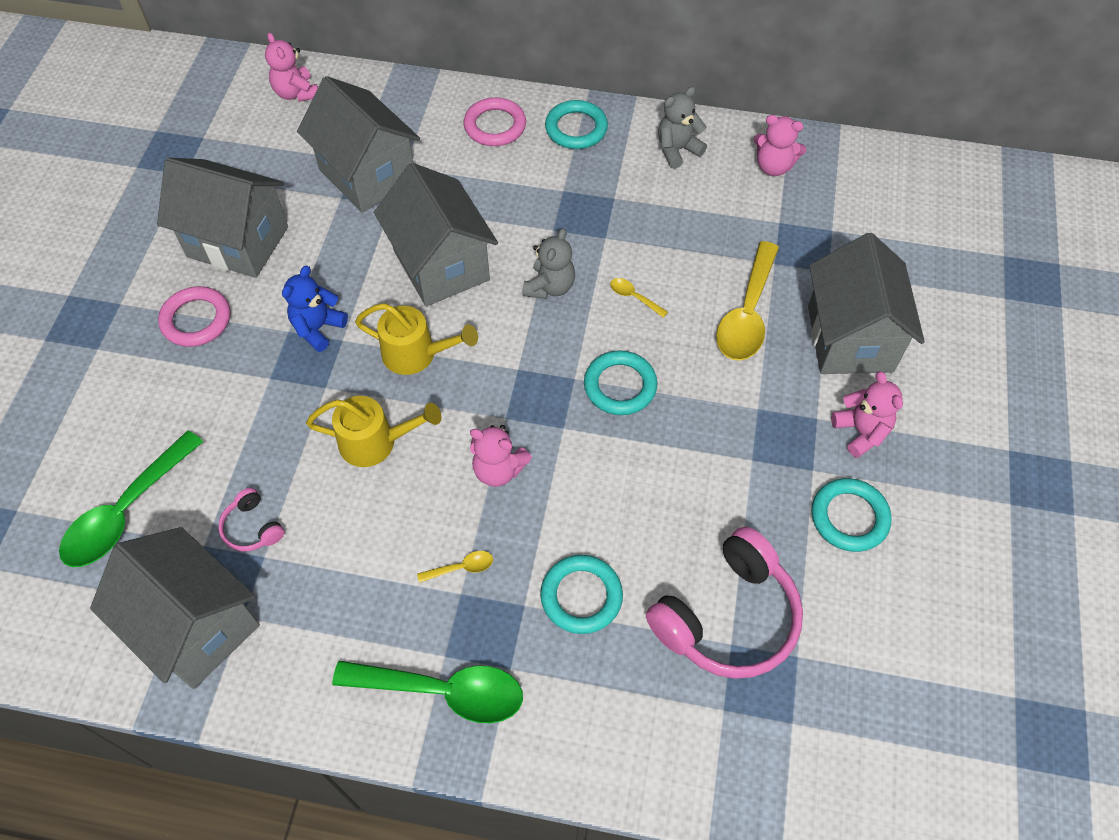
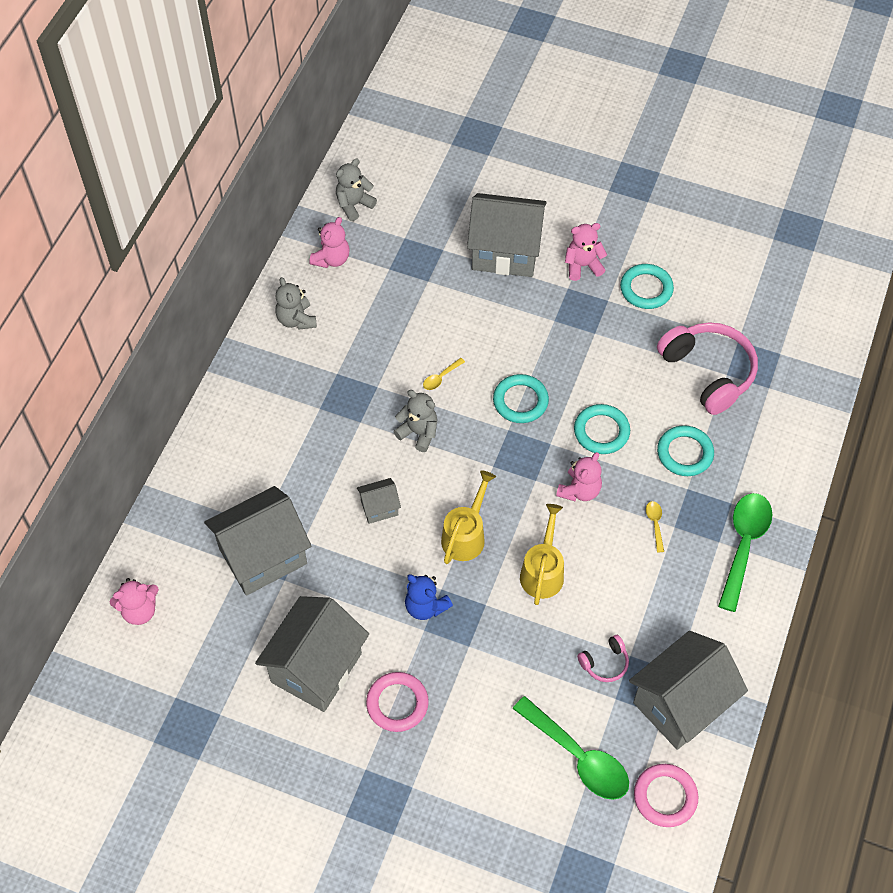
camera: 80 degrees left, 0 degrees up
grey house [374,163,498,306] -> grey house [357,478,401,524], size x0.46
pink ring [464,97,526,146] -> pink ring moved to [634,764,698,827]
turquoise ring [545,100,608,149] -> turquoise ring moved to [574,404,630,454]
yellow spoon [716,241,779,360] -> none
none -> grey teddy bear [336,159,377,221]

